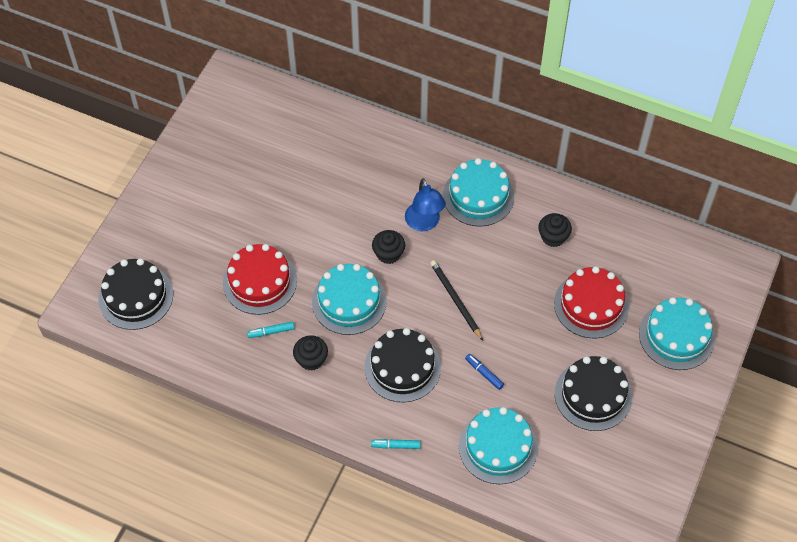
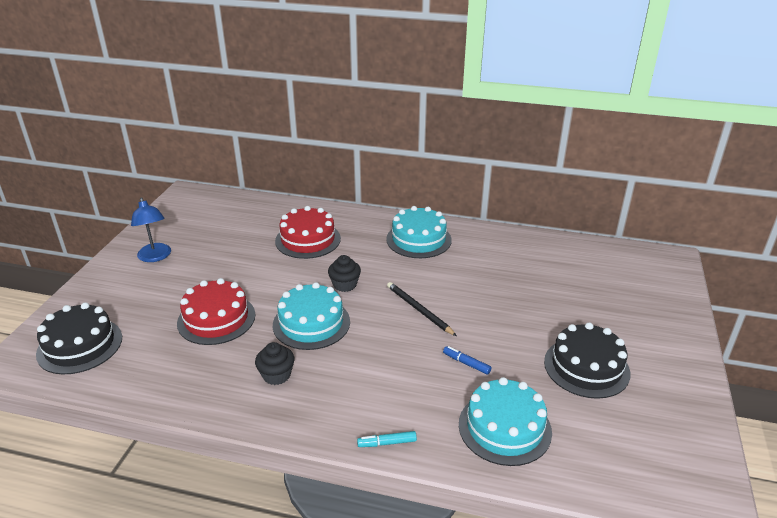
camera: 10 degrees left, 25 degrees down
turquoise marker [247,321,295,338] -> none
black cake [364,328,441,402] -> none
blue lamp [405,178,446,231] -> blue lamp moved to [131,197,171,262]
black cupcake [538,213,572,247] -> none
red cake [554,266,629,338] -> red cake moved to [275,206,341,259]
turquoise cake [639,297,715,370] -> none

